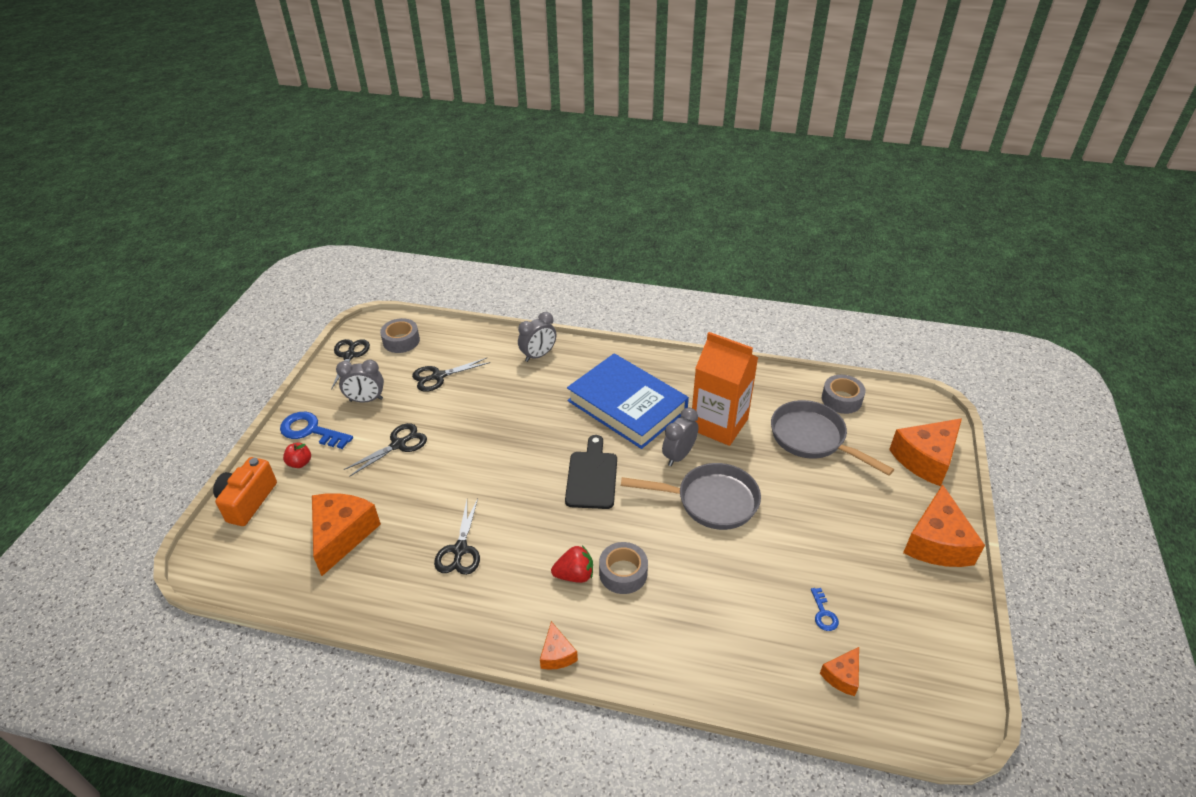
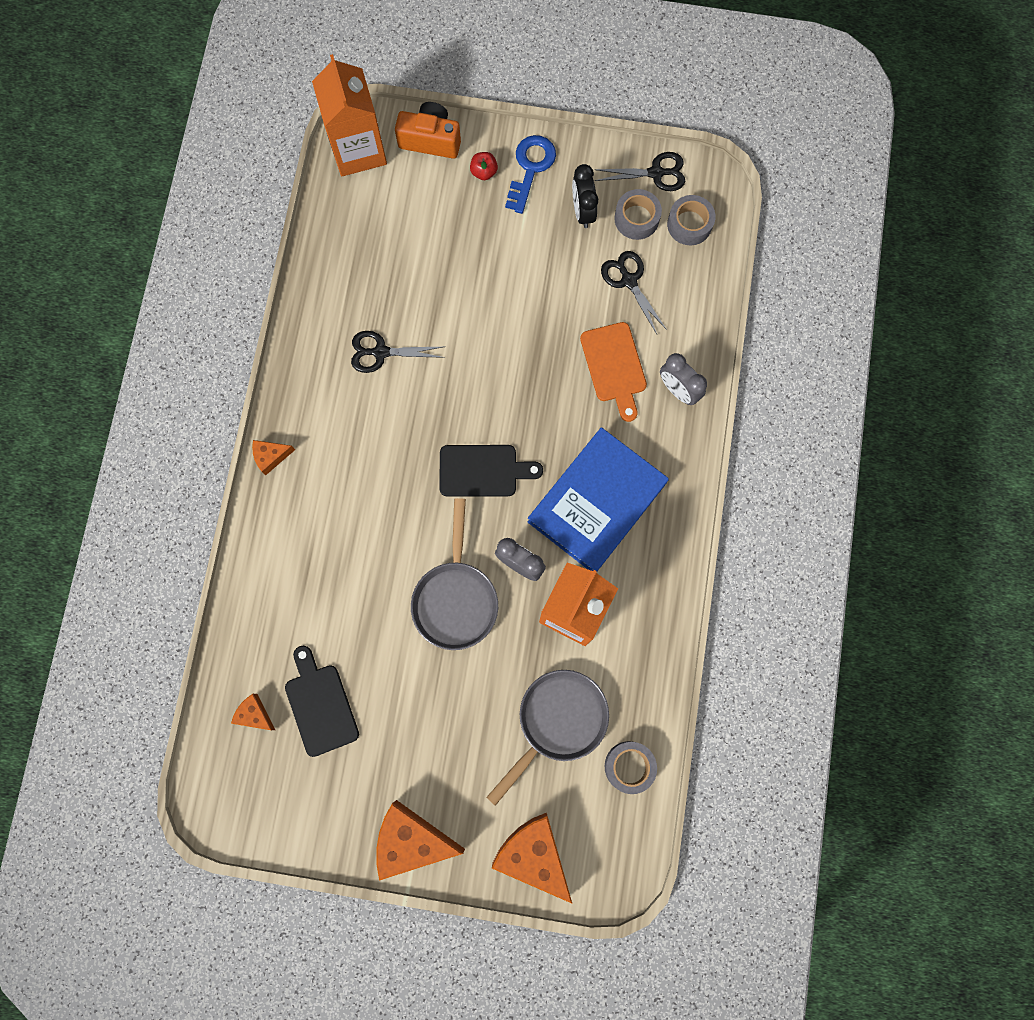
camera: 85 degrees right, 35 degrees up
orange cheese [312,493,381,576] -> none
grey clock [336,359,384,402] -> black clock [572,164,598,228]
black scissors [344,423,427,477] -> none
red strawberry [551,545,593,583] -> none
grey tape [599,542,648,594] -> grey tape moved to [614,189,662,240]
blue key [811,588,839,631] -> black cutting board [285,646,359,757]
none -> orange carton [312,54,387,176]
none -> orange cutting board [580,322,647,422]

